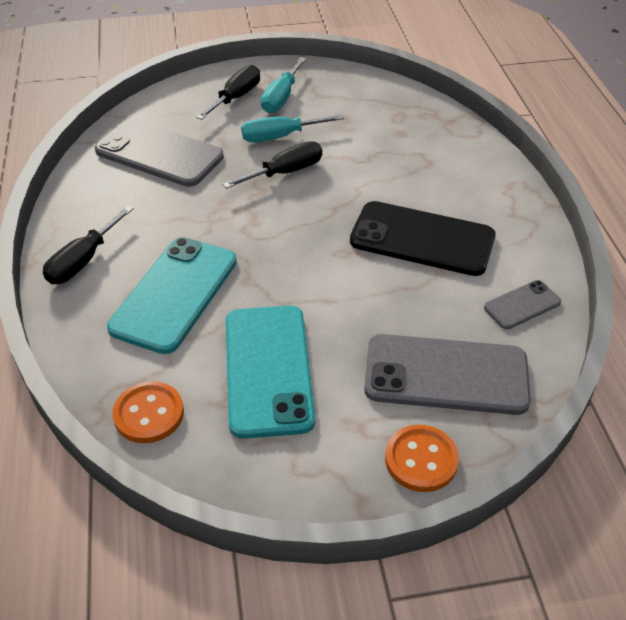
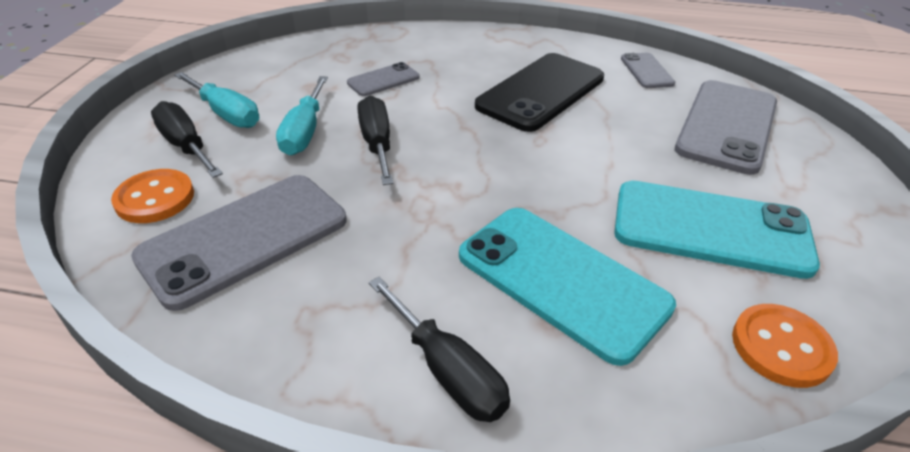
camera: 70 degrees left, 5 degrees down
orange button [385,425,459,492] -> orange button moved to [111,169,194,223]
none -> grey phone [347,62,419,96]

